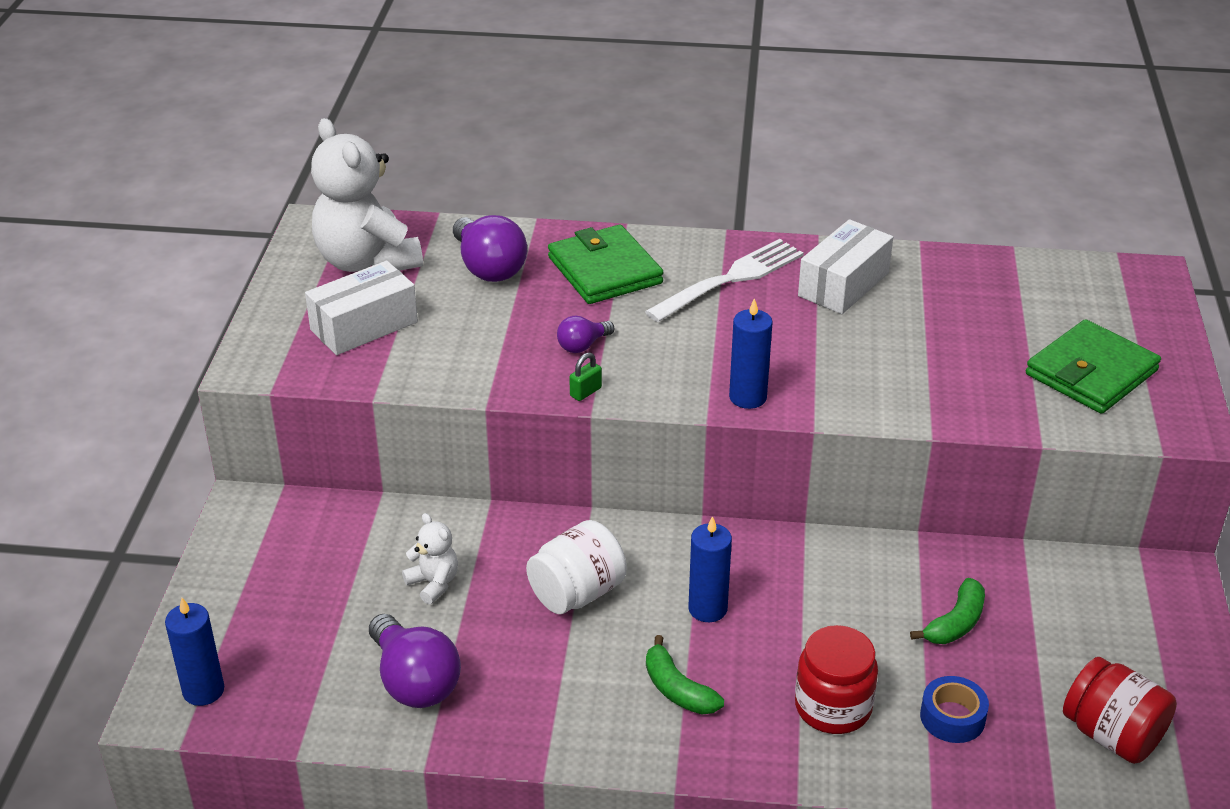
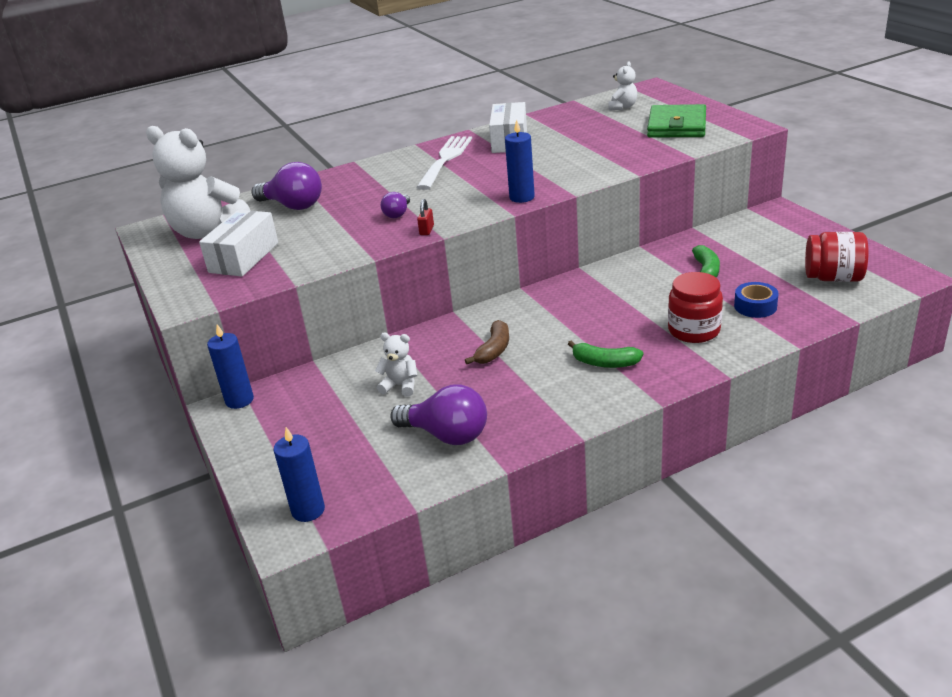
camera: 30 degrees left, 5 degrees down
white jar [526,520,627,614] -> brown banana [465,320,509,364]
green wallet [548,225,663,304] -> none
green padlock [569,352,602,401] -> red padlock [417,199,434,235]
blue candle [688,516,732,622] -> blue candle moved to [207,324,254,409]
none -> white teddy bear [608,61,637,110]

